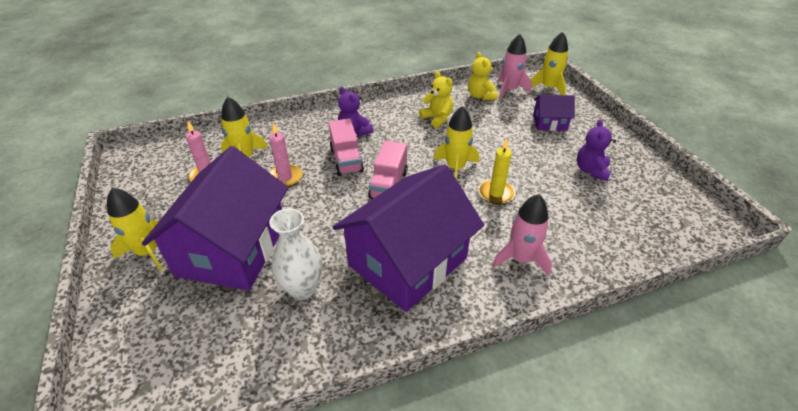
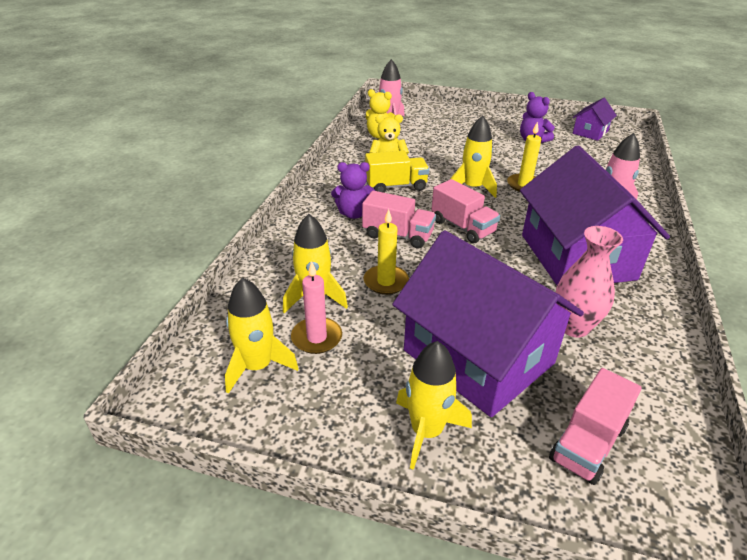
camera: 55 degrees left, 5 degrees down
pink candle [269,123,303,187] -> yellow candle [364,209,409,295]
white vase [269,208,322,300] -> pink vase [556,226,623,338]
yellow rocket [531,32,568,95] -> yellow rocket moved to [225,277,299,394]
purple house [533,95,575,131] -> purple house moved to [573,98,617,141]
none -> yellow truck [365,151,429,193]
none -> pink truck [549,368,642,485]

